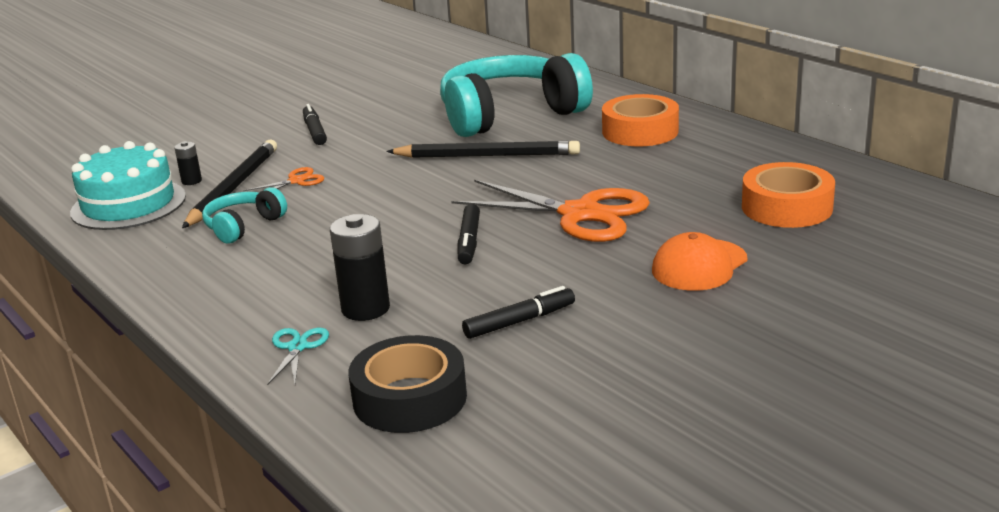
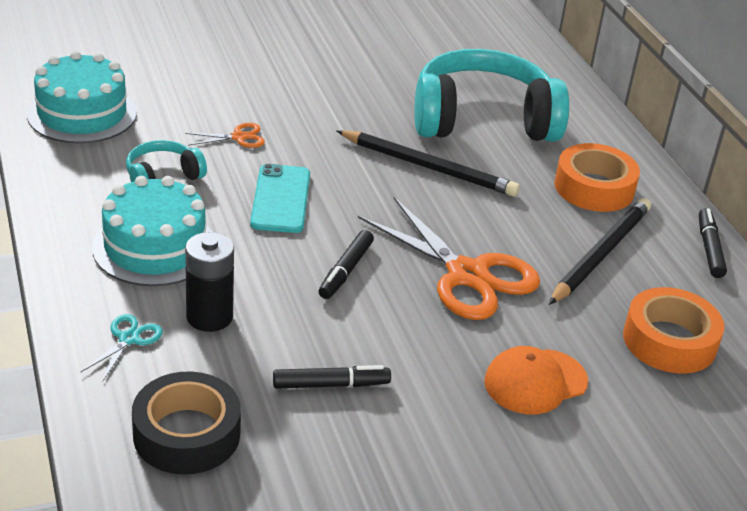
camera: 15 degrees right, 10 degrees up
black battery [174,141,202,185] -> none
black pencil [182,139,277,228] -> black pencil moved to [549,198,651,305]
black marker [303,104,327,145] -> black marker moved to [699,208,727,278]
none -> turquoise cake [92,176,212,286]
none -> turquoise phone [250,164,310,233]

